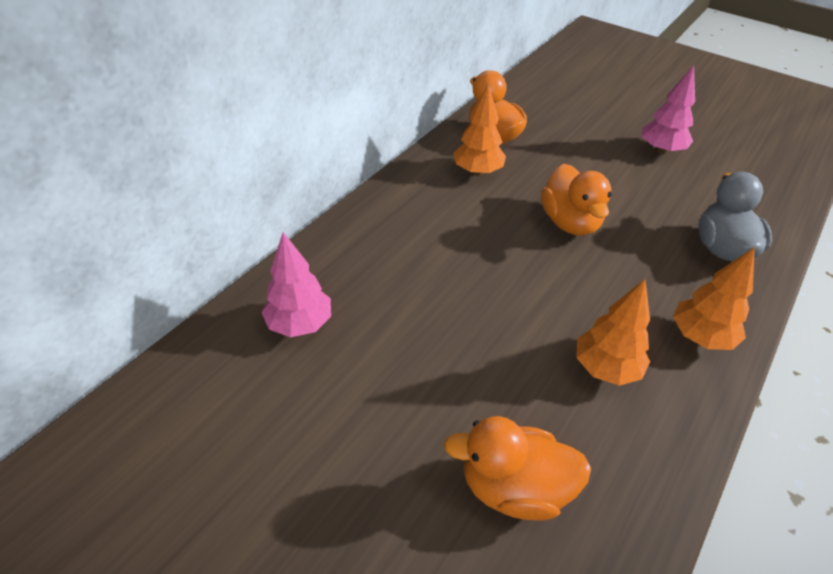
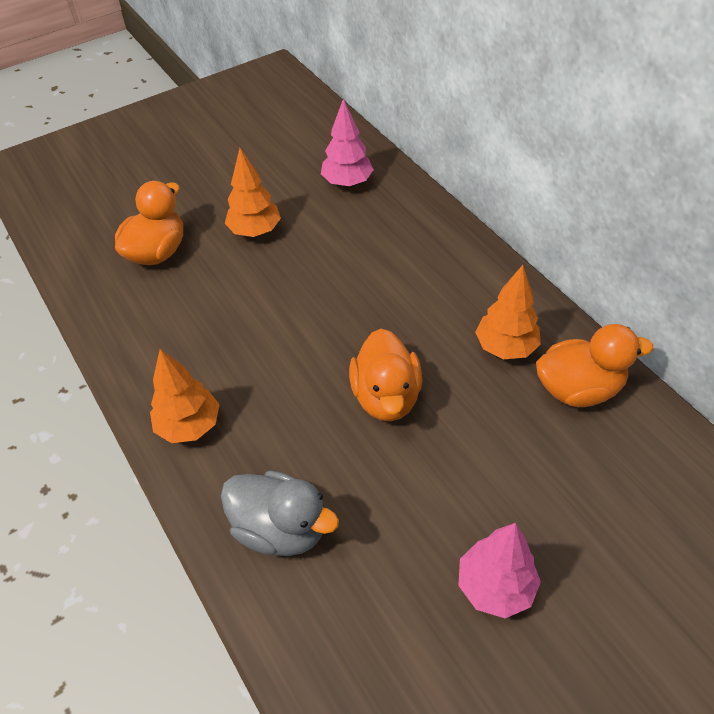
camera: 115 degrees right, 5 degrees up
orange duck [541,164,612,235] -> orange duck turned 105 degrees counterclockwise [349,329,422,421]
orange tree [577,279,650,386] -> orange tree moved to [225,148,281,237]

